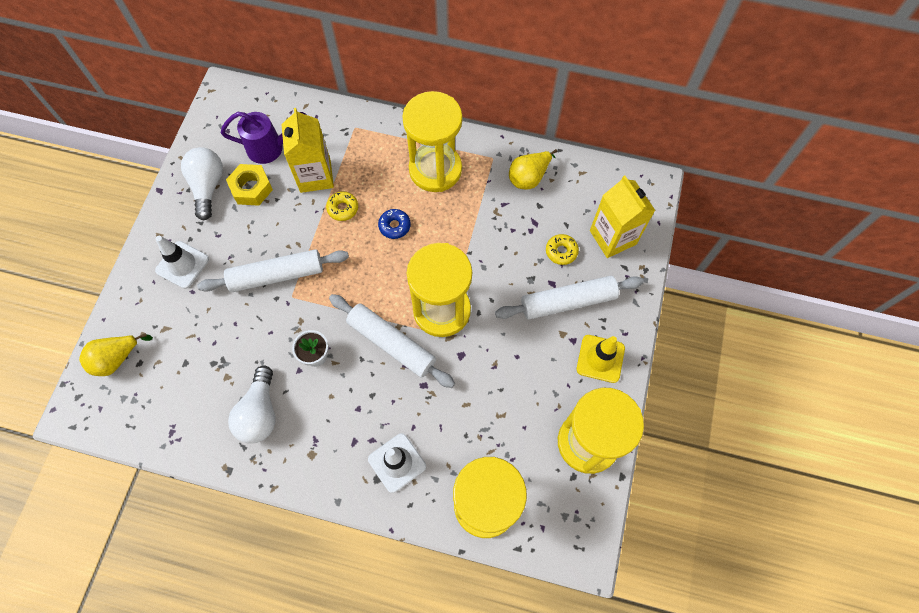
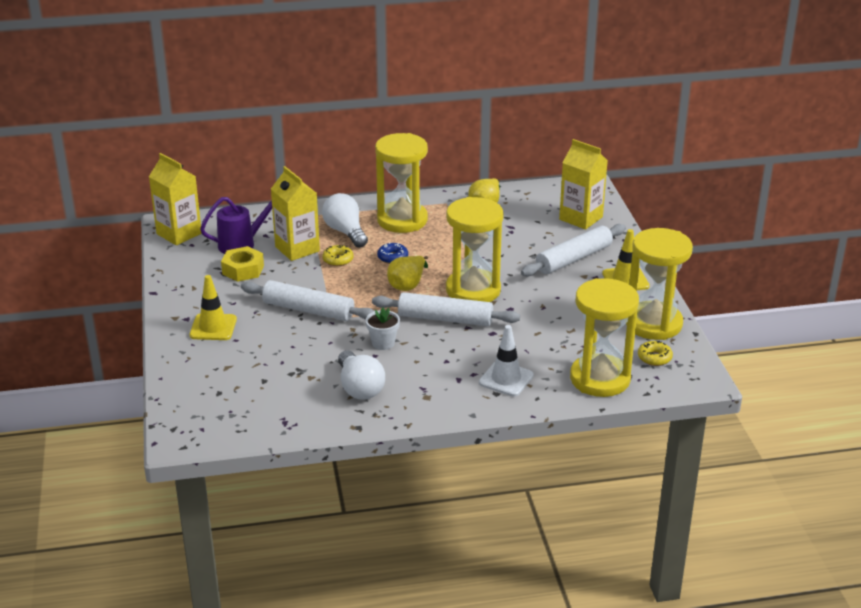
camera: 25 degrees left, 35 degrees down
yellow pear [79,333,153,376] -> yellow pear moved to [387,256,428,291]
white traffic cone [155,236,209,289] -> yellow traffic cone [189,275,237,340]
white light bulb [181,147,223,221] -> white light bulb moved to [322,193,368,248]
white rolling pin [197,249,349,292] -> white rolling pin turned 60 degrees clockwise [241,280,374,321]
yellow donut [546,234,579,265] -> yellow donut moved to [638,341,673,366]
none -> yellow carton [149,153,202,245]

